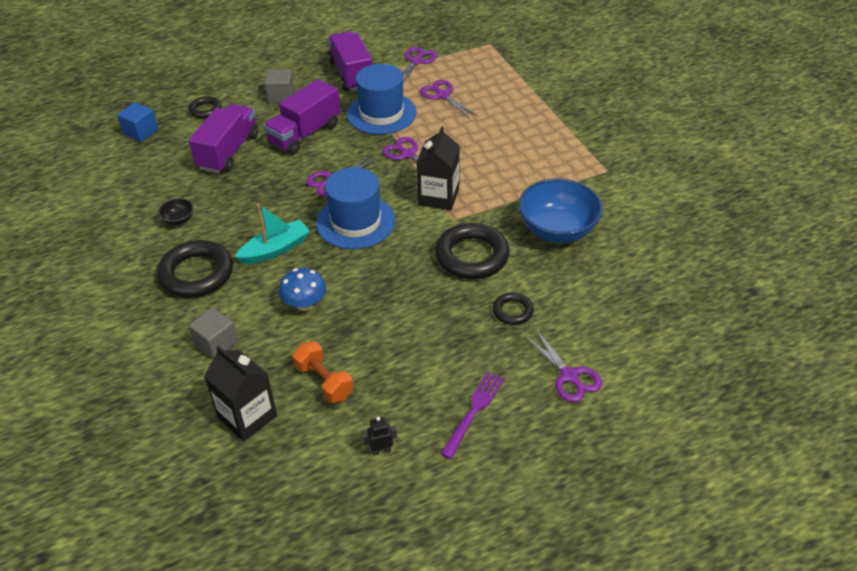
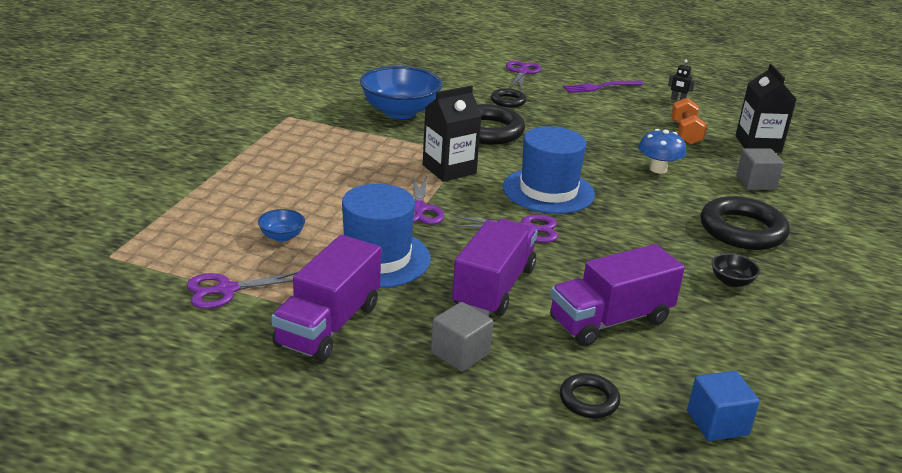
camera: 140 degrees left, 15 degrees down
turquoise boat [235,204,310,264] -> none
purple truck [264,79,341,155] -> purple truck turned 60 degrees counterclockwise [452,219,537,316]
purple scissors [420,80,478,119] -> blue bowl [258,209,305,242]

